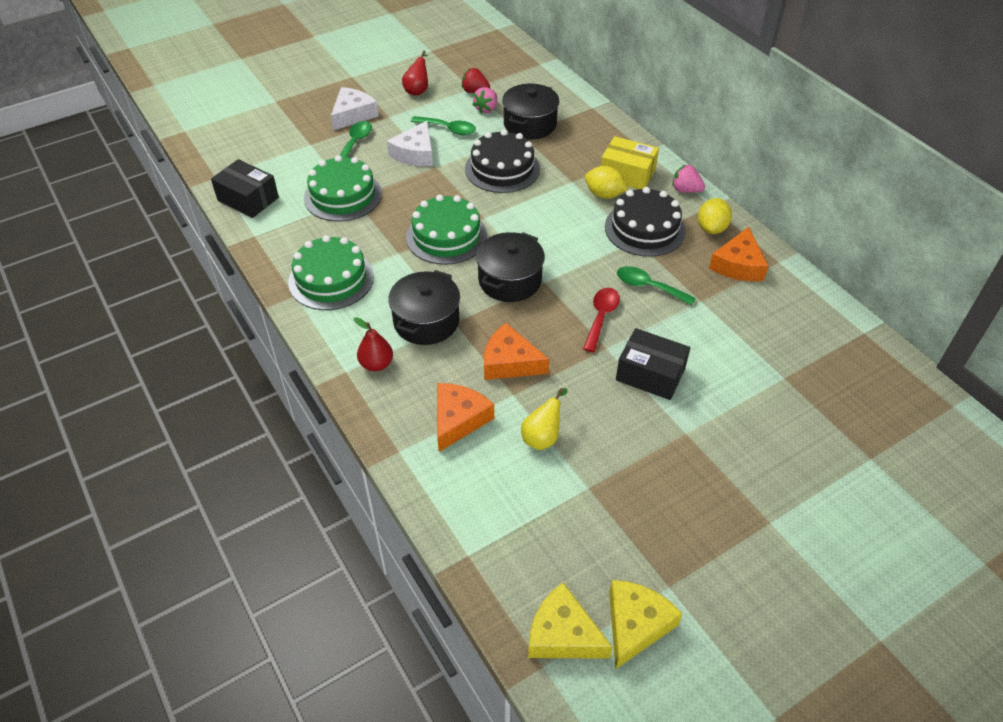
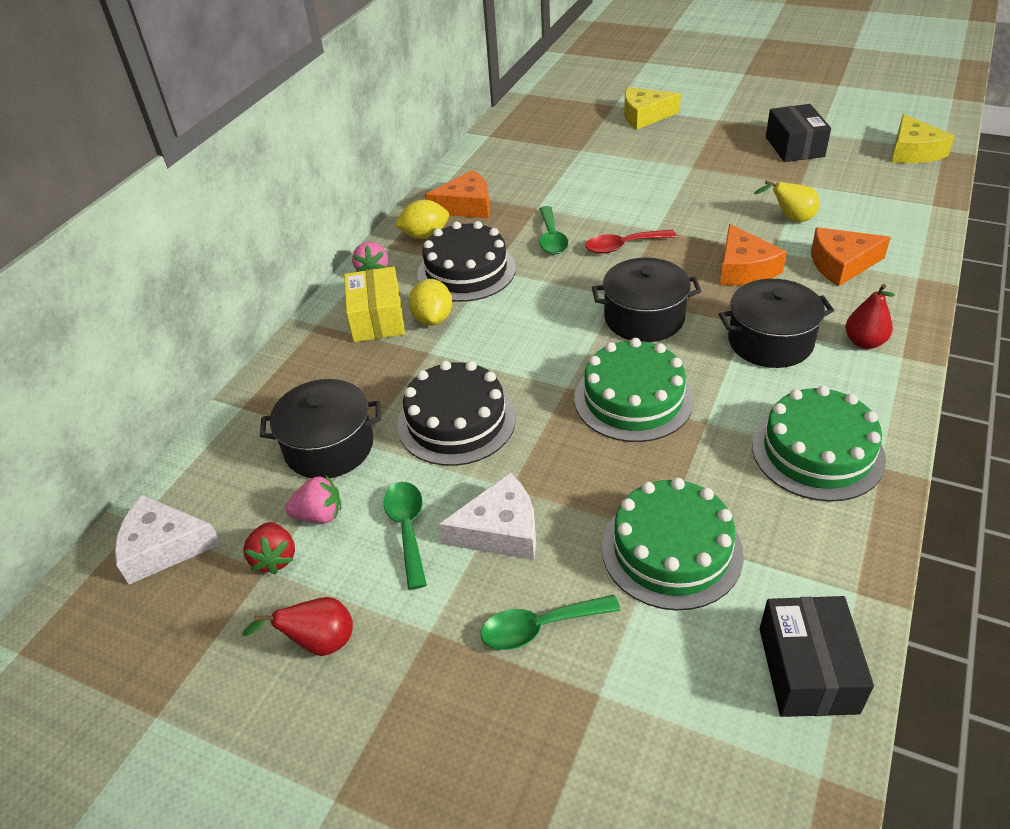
camera: 120 degrees left, 5 degrees down
white cheese [331,87,379,130] -> white cheese moved to [115,495,221,584]
yellow cheese [609,580,683,669] -> yellow cheese moved to [624,87,681,130]
black box [616,328,690,400] -> black box moved to [766,104,831,162]

